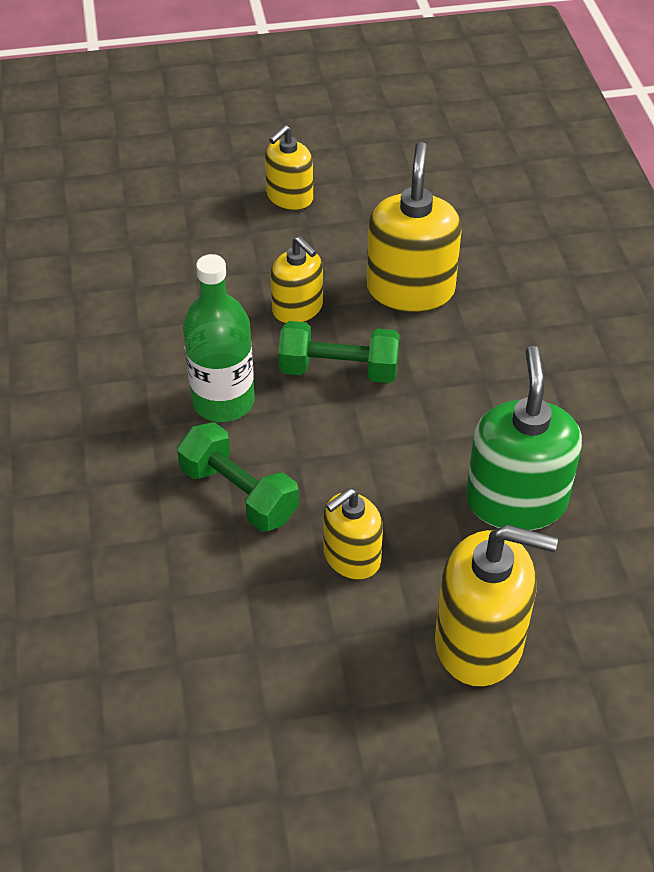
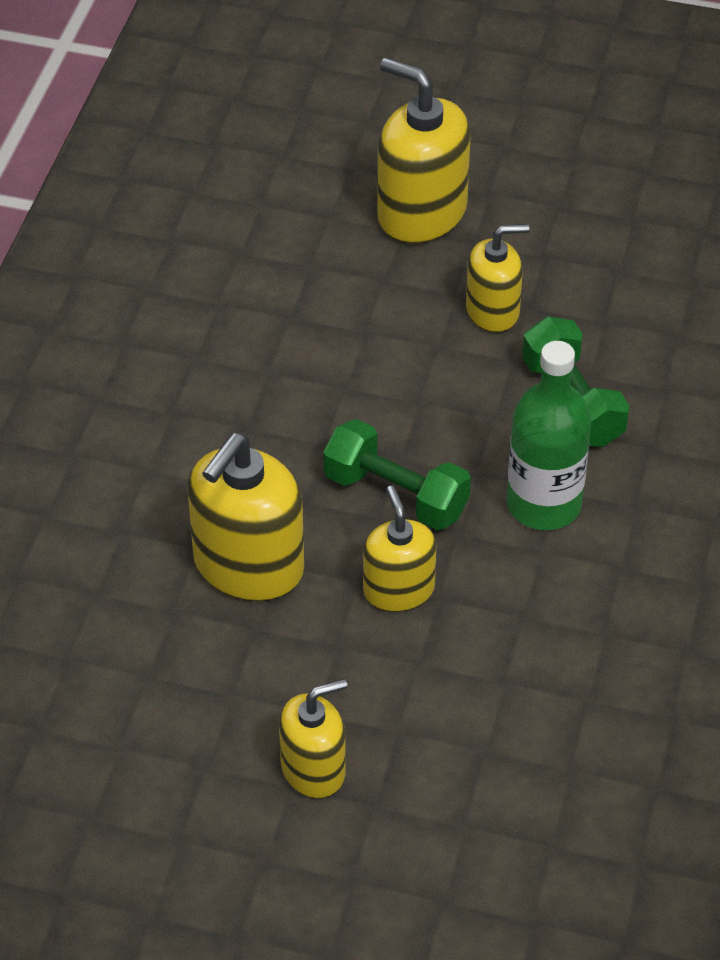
camera: 155 degrees left, 0 degrees up
green soap dispenser [466,346,582,531] -> none

